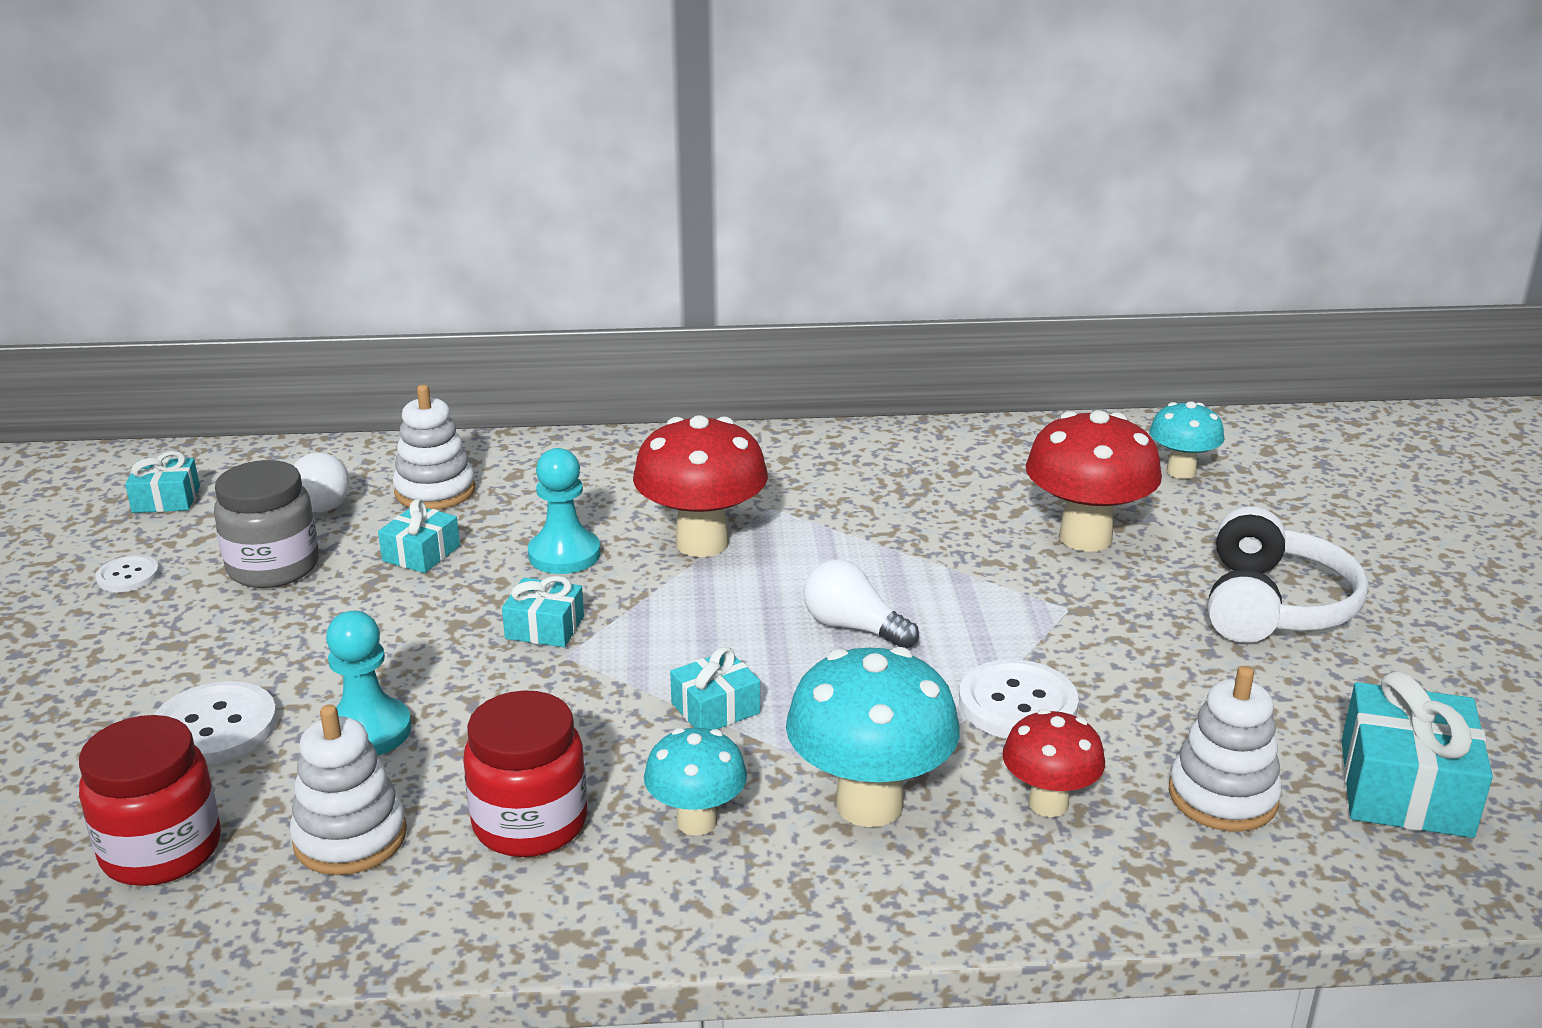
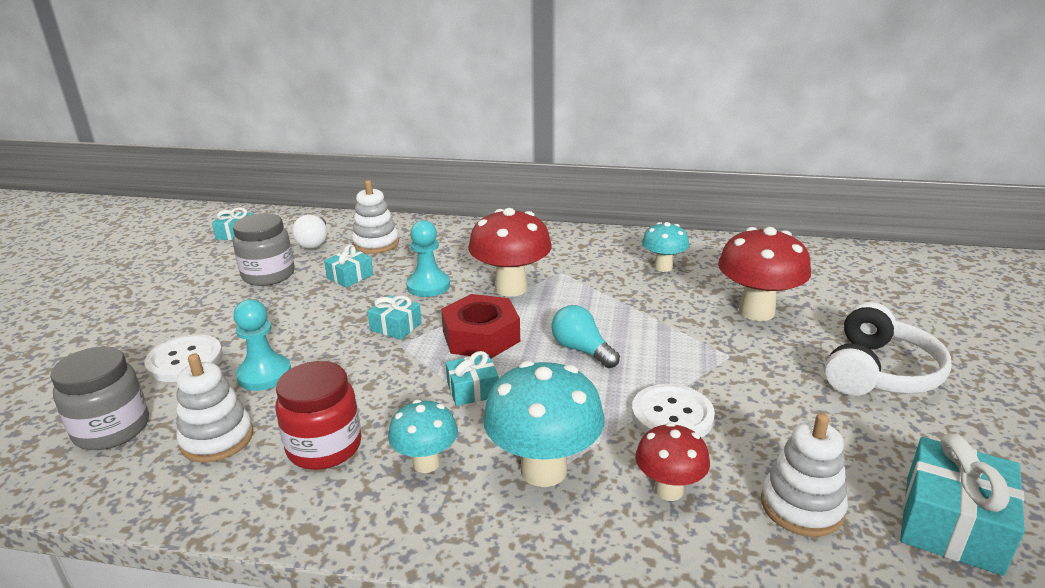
camera: 15 degrees right, 0 degrees up
red jar [79,715,221,886] -> grey jar [50,346,149,450]
white button [95,555,159,592] -> none
white light bulb [804,559,919,649] -> turquoise light bulb [551,305,620,368]
turquoise mushroom [1149,401,1224,479] -> turquoise mushroom moved to [642,222,689,272]
none -> red nut [441,294,520,359]

